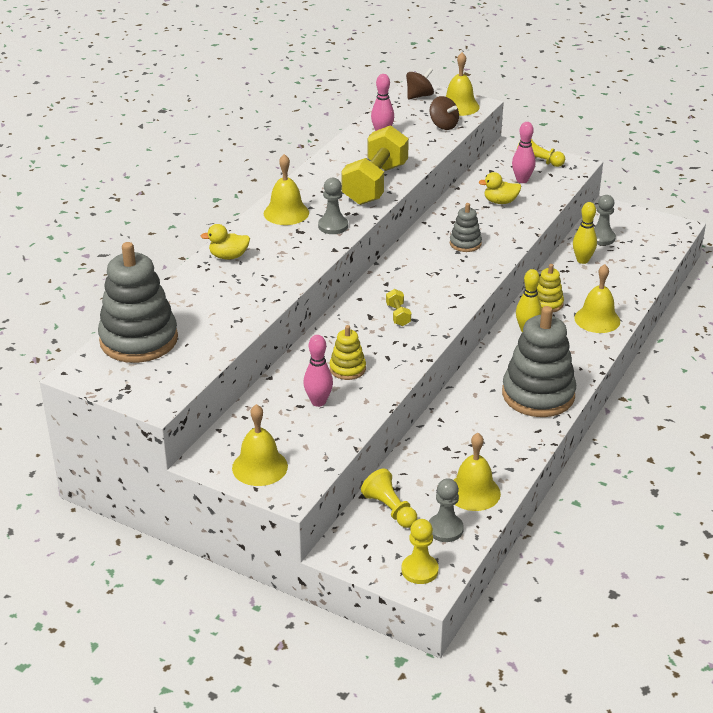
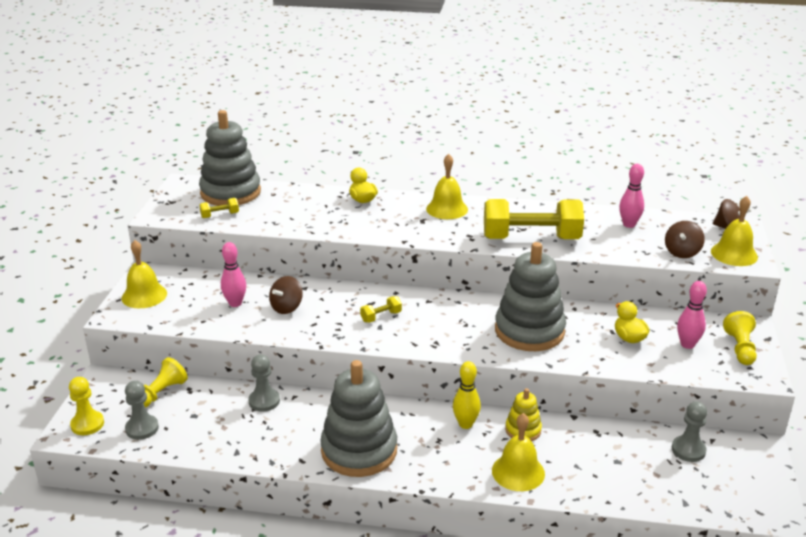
camera: 70 degrees right, 5 degrees down
grey pawn [318,178,348,234] -> grey pawn moved to [248,354,280,412]
yellow stacking toy [329,325,366,380] -> brown spinning top [269,276,303,314]
grey stacking toy [450,203,482,252] -> grey stacking toy [495,242,566,351], size x2.06
yellow bell [454,433,501,511] -> none
yellow bowling pin [573,202,597,264] -> none
none -> yellow dumbbell [199,198,239,218]

